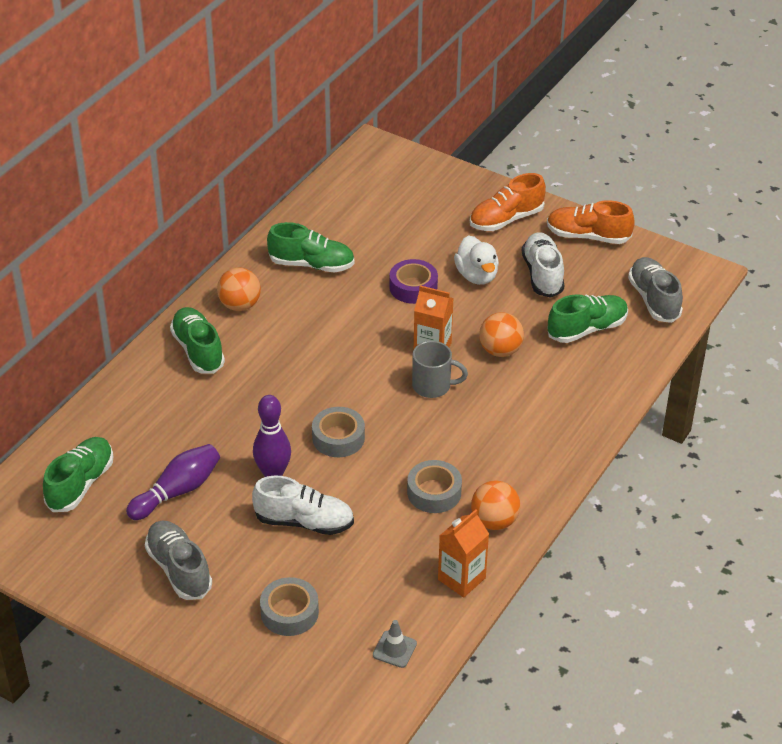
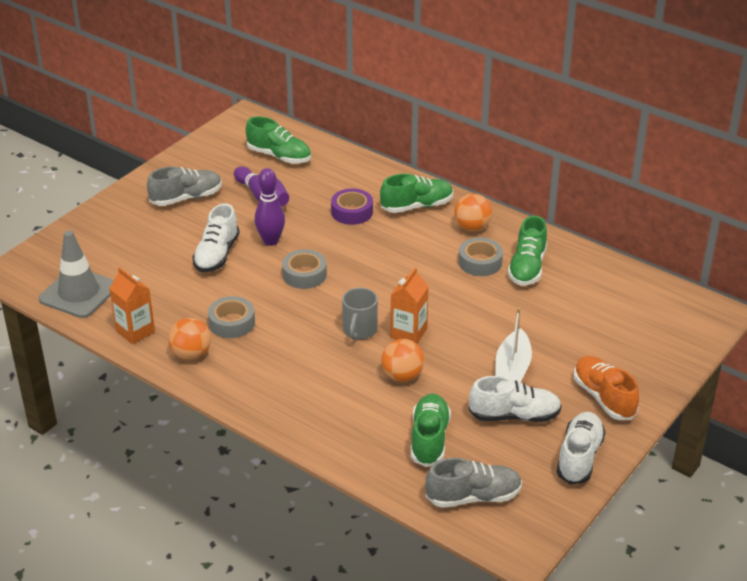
camera: 95 degrees right, 5 degrees down
grey tape [260,577,319,636] -> grey tape moved to [458,237,503,276]
grey traffic cone [373,620,417,668] -> grey traffic cone [39,230,114,318], size x2.21
purple tape [389,259,438,304] -> purple tape moved to [331,189,373,225]
white duck [454,236,499,285] -> white boat [495,308,532,382]
orange shoe [547,200,635,244] -> white shoe [557,412,605,485]
green shoe [547,294,628,343] -> green shoe turned 150 degrees counterclockwise [411,394,451,467]

